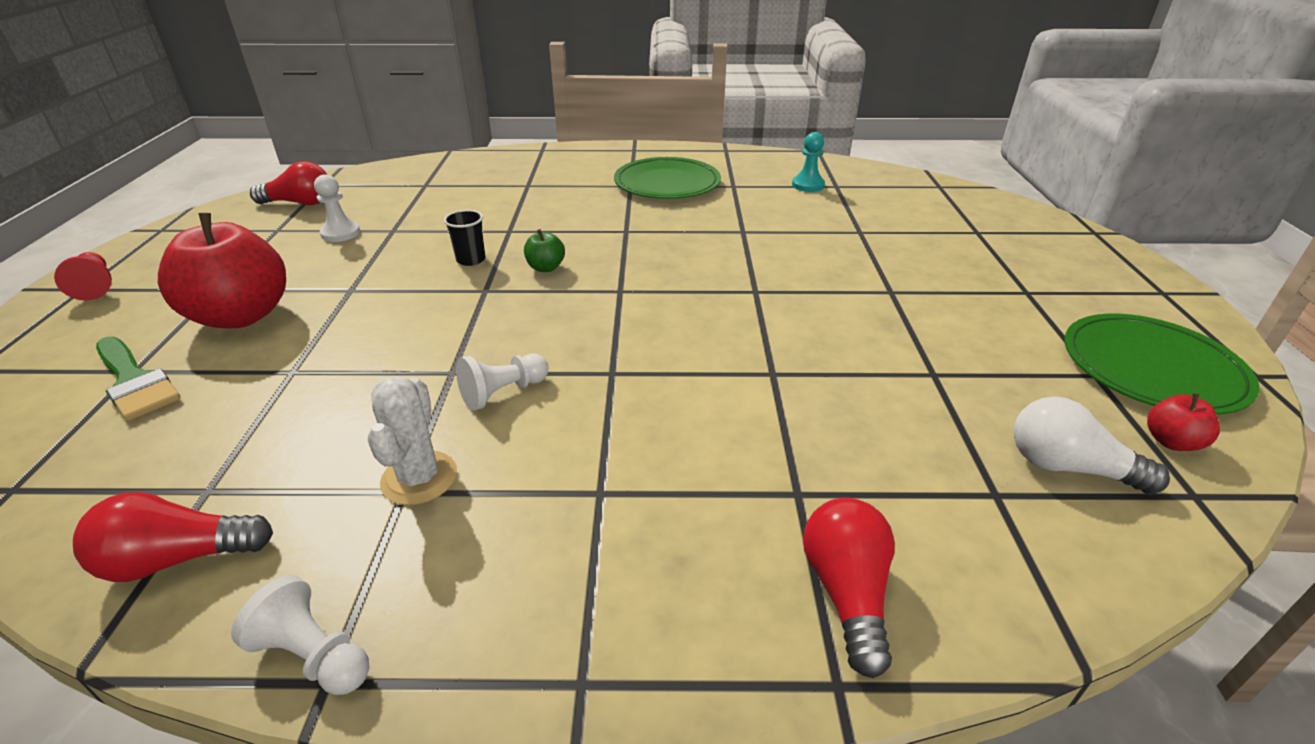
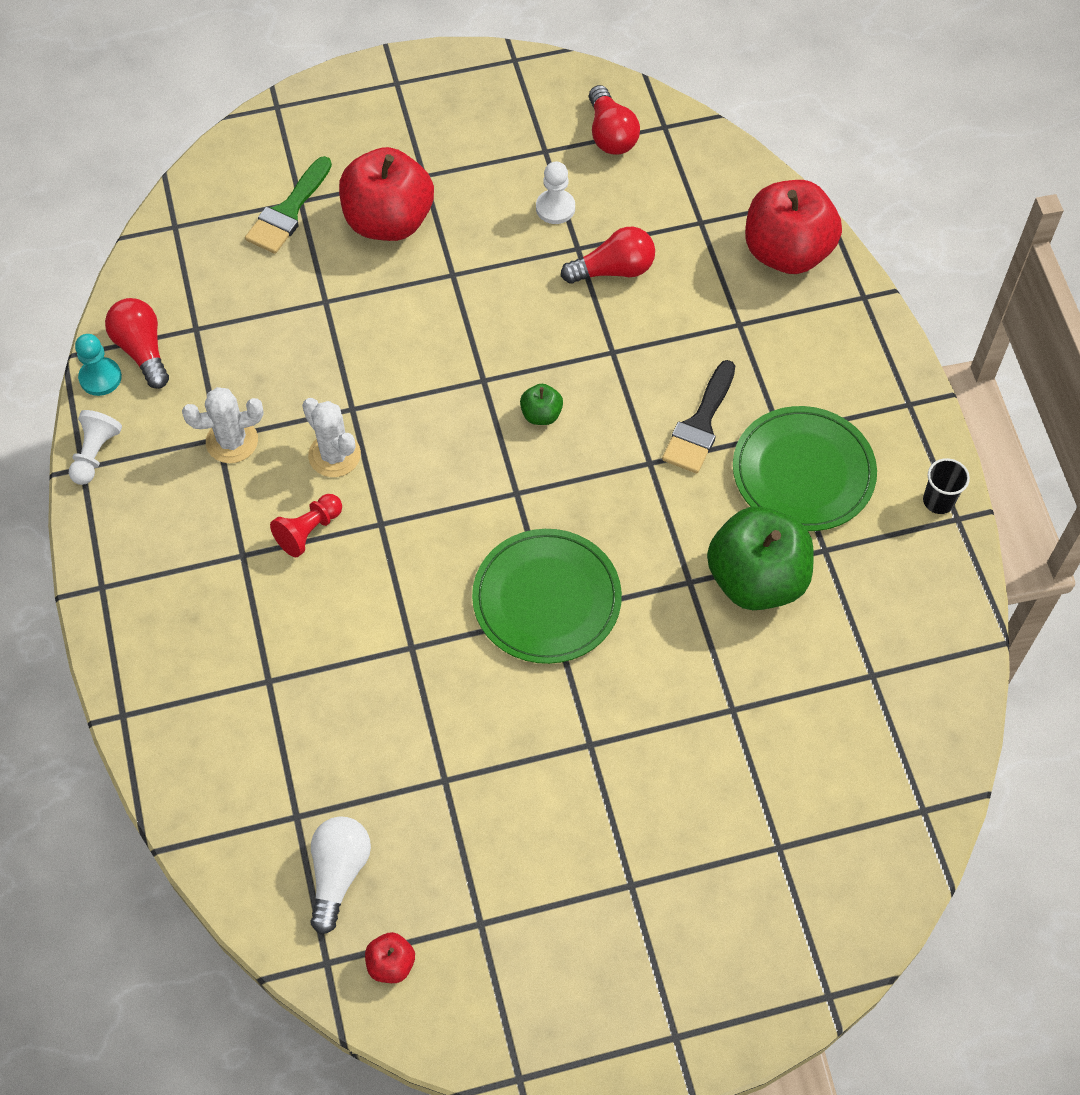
camera: 75 degrees right, 25 degrees up
red pawn [54,252,112,301] -> red pawn moved to [270,494,342,558]
black cup [444,210,485,266] -> black cup moved to [923,458,970,514]
white pawn [456,353,548,411] -> white cactus [302,398,361,477]
turquoise pawn [792,132,825,192] -> turquoise pawn moved to [75,334,122,396]
red light bulb [803,498,895,678] -> red light bulb moved to [561,227,655,284]
green plate [1064,314,1259,415] -> green plate moved to [472,529,622,664]
none -> black brush [662,360,735,473]
none -> green apple [707,506,814,610]
none -> red apple [745,180,842,274]

